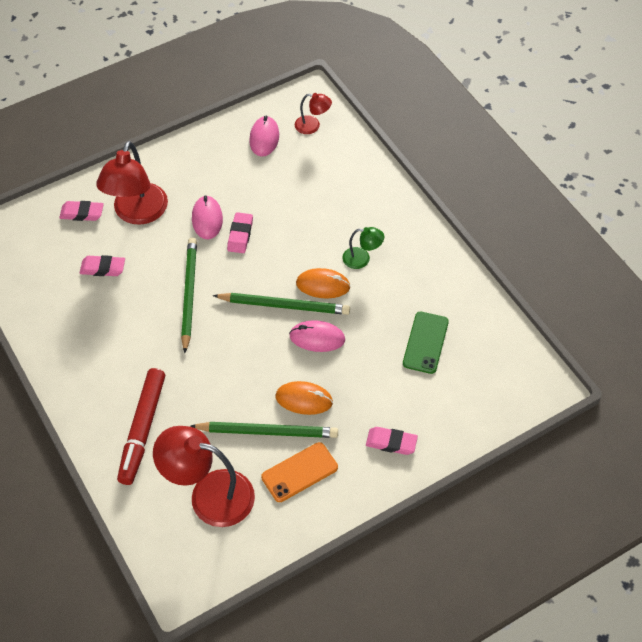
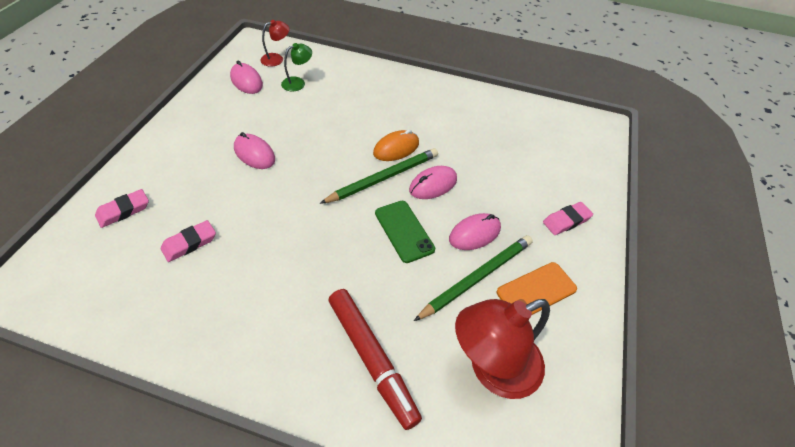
camera: 45 degrees left, 5 degrees down
red lamp [96,141,168,225] -> none
green pencil [181,238,197,353] -> none
pink eraser [227,212,253,253] -> none
orange phone [261,442,338,502] -> orange phone turned 45 degrees clockwise [497,262,577,315]
orange mouse [276,381,333,415] -> pink mouse [449,213,501,250]
green lamp [342,227,384,269] -> green lamp moved to [281,43,312,91]
green phone [403,312,449,374] -> green phone moved to [375,201,435,263]

